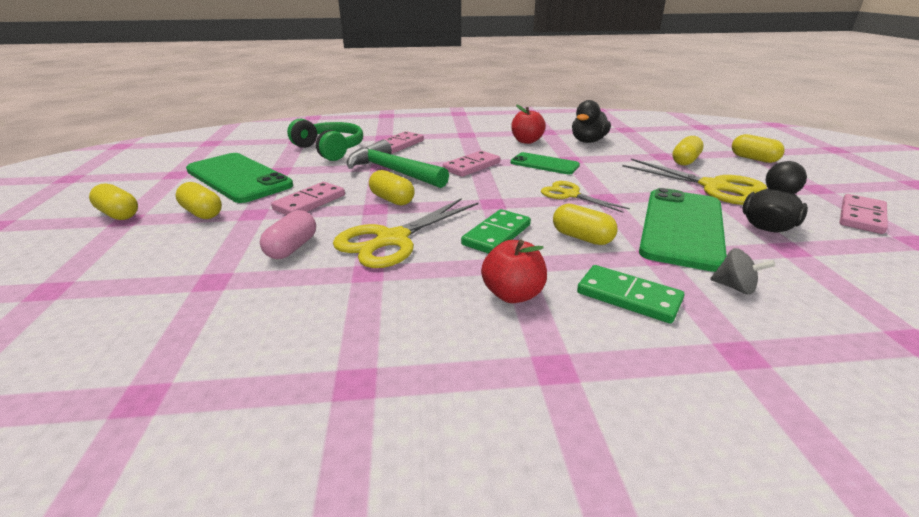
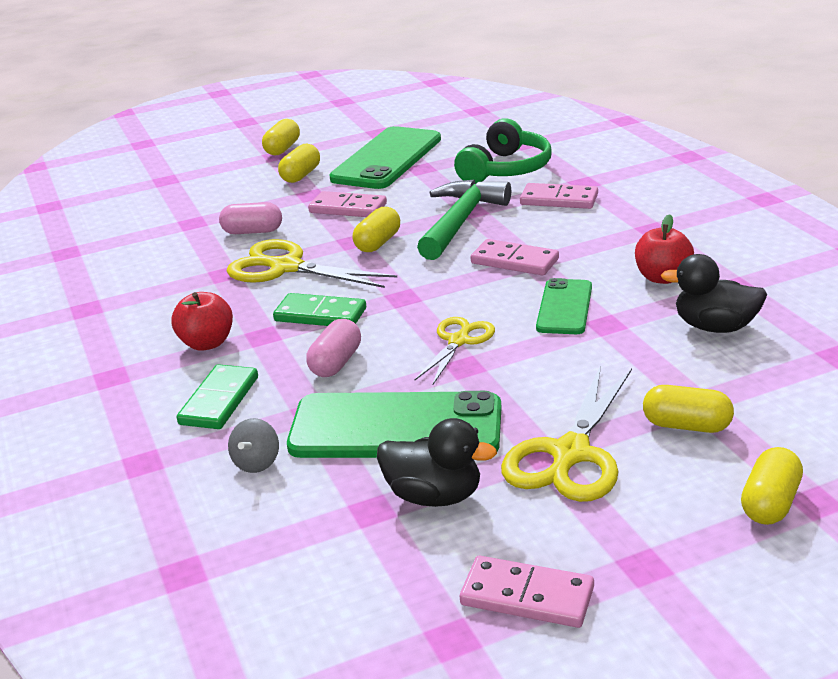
camera: 75 degrees right, 0 degrees up
yellow capsule [553,203,617,245] -> pink capsule [306,319,361,377]

